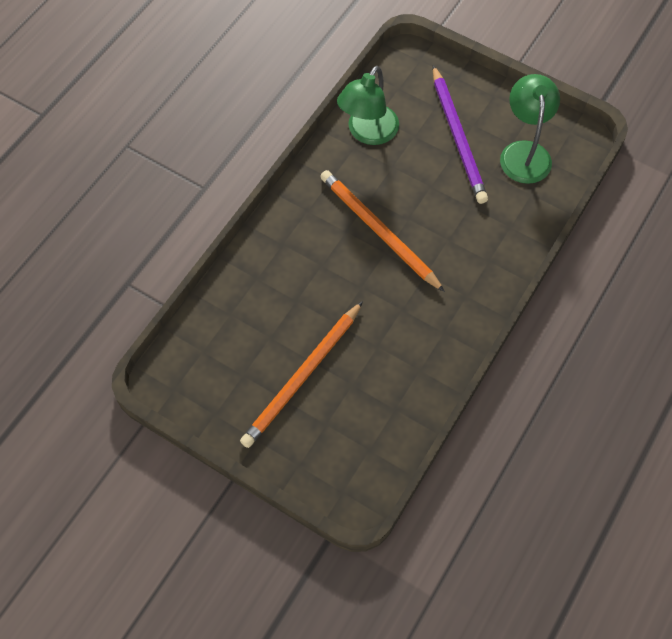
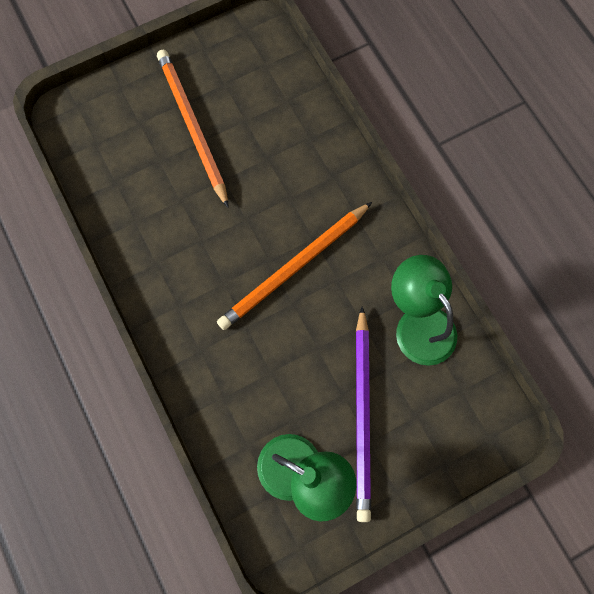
camera: 120 degrees right, 10 degrees up
orange pencil [320,170,445,292] -> orange pencil turned 150 degrees clockwise [217,202,372,330]
purple pencil [433,65,488,204] -> purple pencil turned 105 degrees counterclockwise [356,306,371,522]

